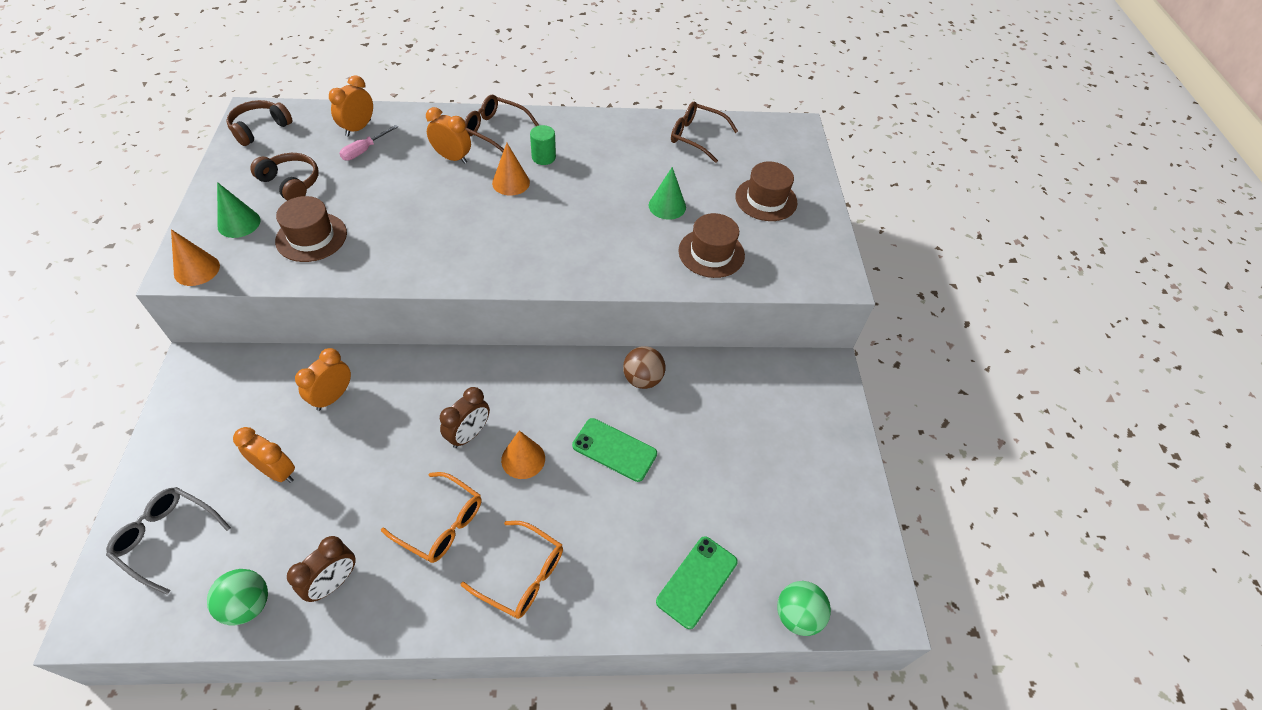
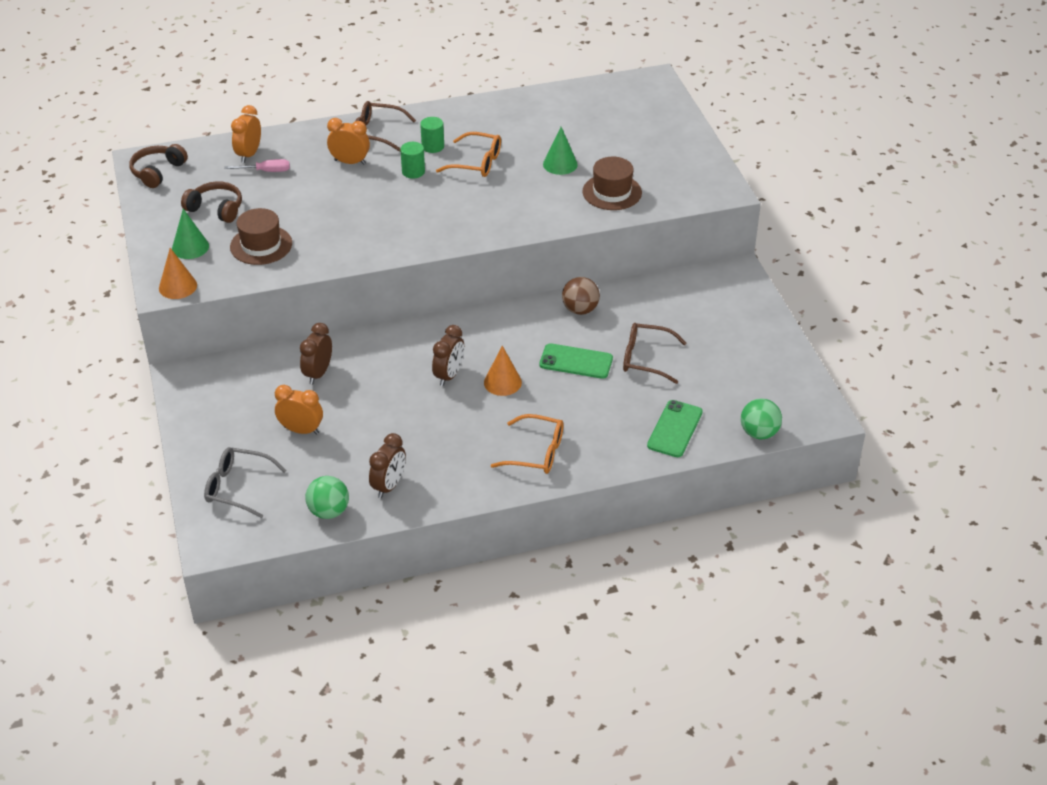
camera: 10 degrees left, 10 degrees down
orange clock [295,348,351,411] -> brown clock [300,323,332,384]
pink screwdriver [339,125,398,160] -> pink screwdriver turned 120 degrees counterclockwise [224,159,290,172]
orange glasses [381,472,481,563] -> orange glasses moved to [436,132,501,177]
orange cone [492,143,530,195] -> green cylinder [400,142,425,179]
brown glasses [671,101,738,163] -> brown glasses moved to [623,323,687,384]
brown hat [735,161,797,221] -> none

